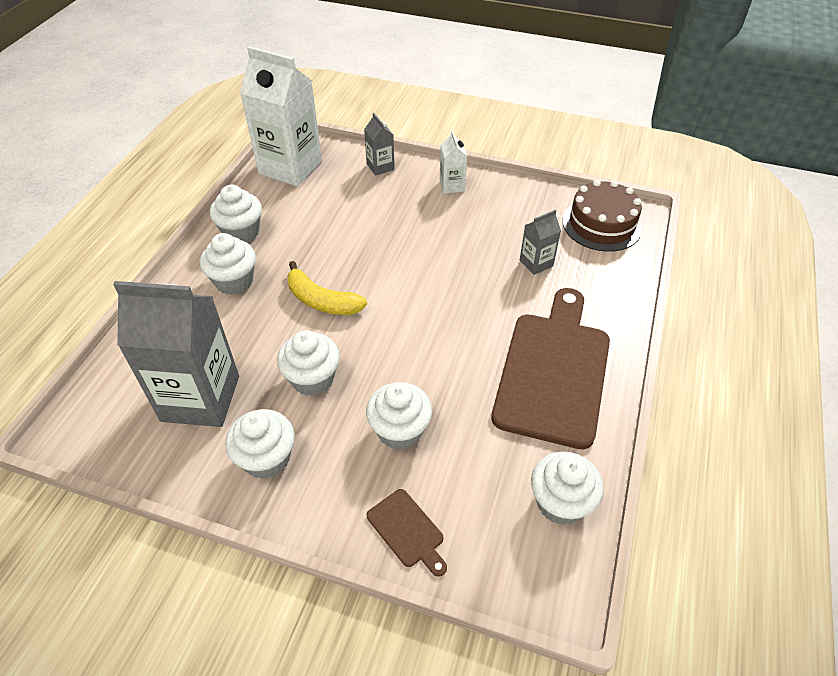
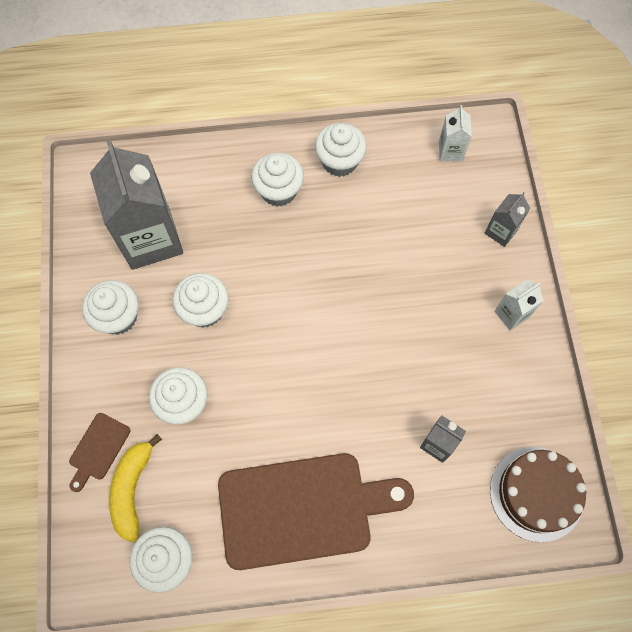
camera: 65 degrees right, 20 degrees up
white carton [240,46,322,186] -> white carton [439,105,472,162], size x0.46
yellow banana [287,261,367,315] -> yellow banana moved to [109,434,162,543]

